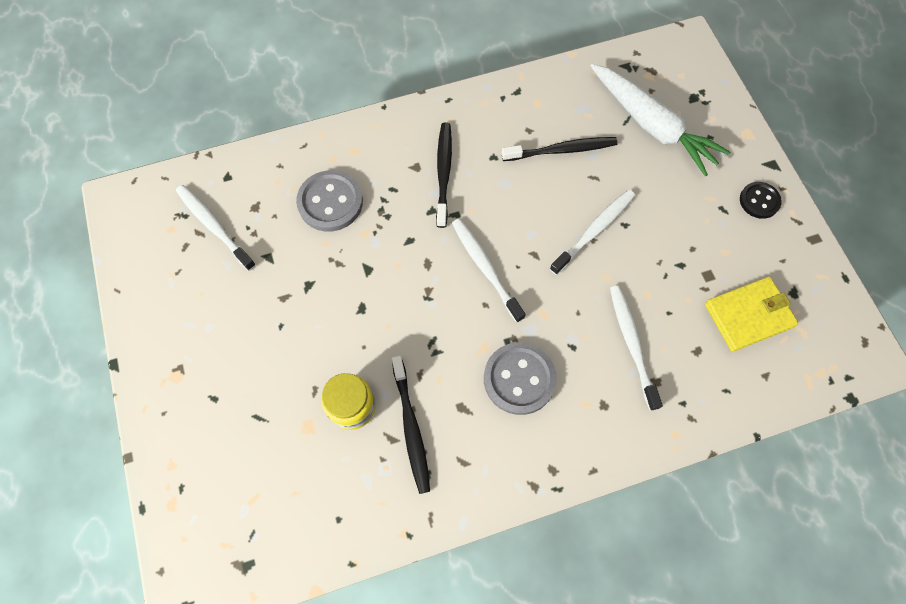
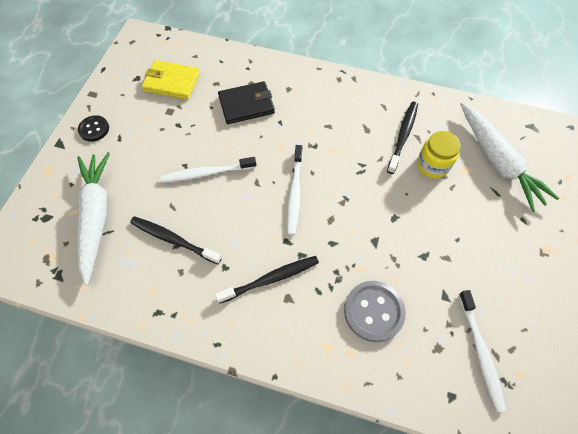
camera: 145 degrees left, 5 degrees down
black toothbrush [436,122,452,228] -> black toothbrush turned 150 degrees counterclockwise [215,256,319,304]
grey button [484,343,557,415] -> none
white toothbrush [610,286,663,411] -> black wallet [218,81,275,124]
none -> white carrot [460,103,559,212]

